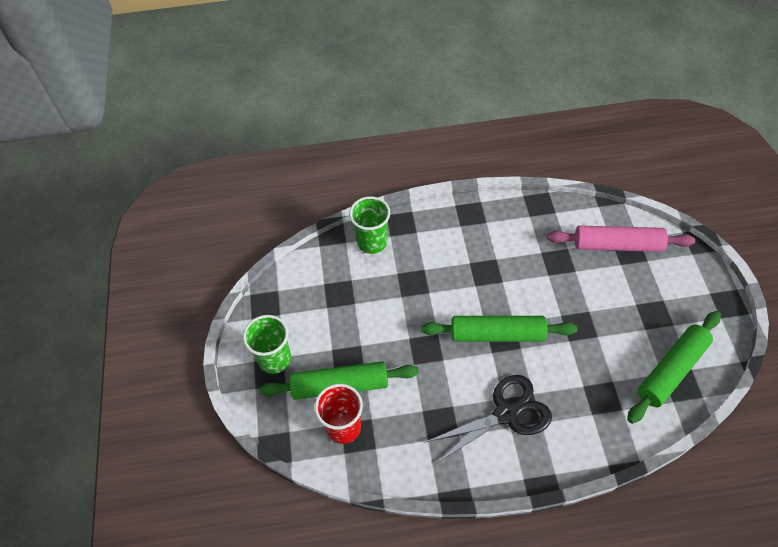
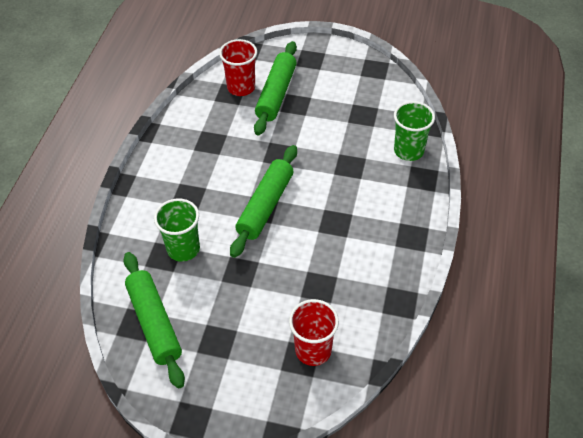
camera: 110 degrees right, 5 degrees down
green cup [243,315,291,374] -> green cup moved to [154,199,200,262]
black scissors [424,375,552,464] -> none
pink rolling pin [547,225,695,252] -> red cup [289,299,339,366]

